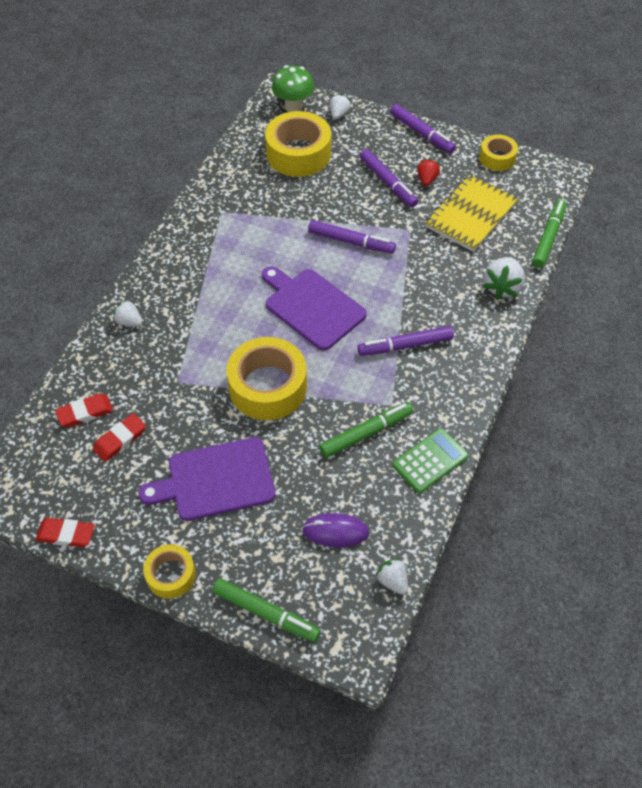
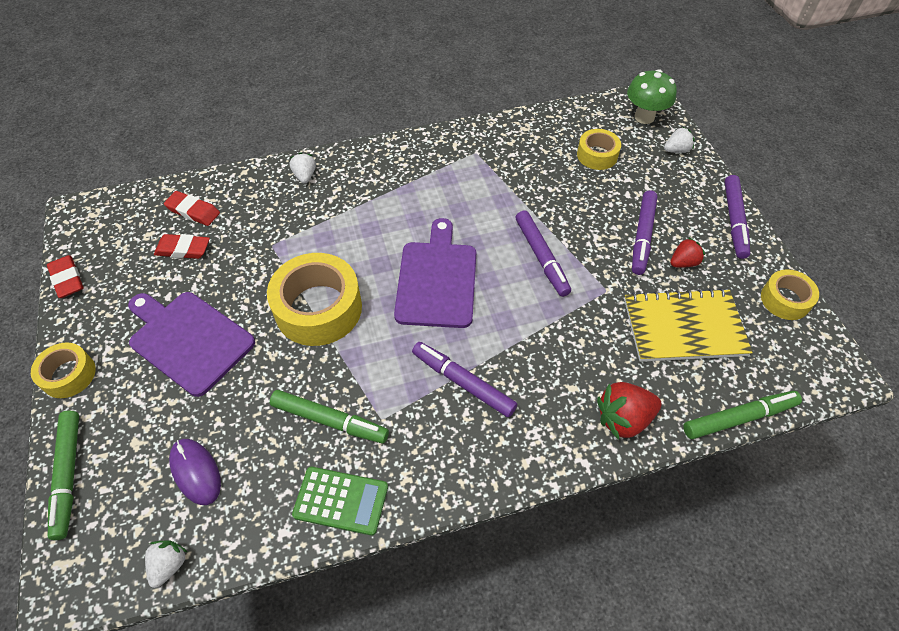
camera: 50 degrees right, 0 degrees up
yellow tape [265,111,331,177] -> yellow tape [577,129,621,170], size x0.55
white strawberry [483,257,525,299] -> red strawberry [597,382,662,440]

